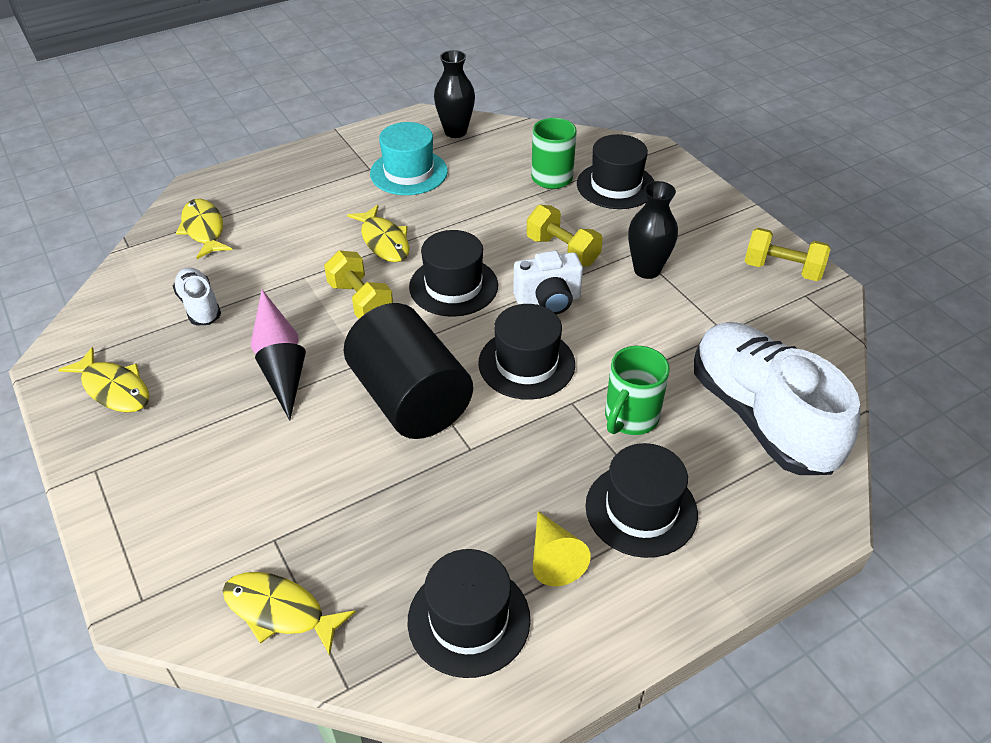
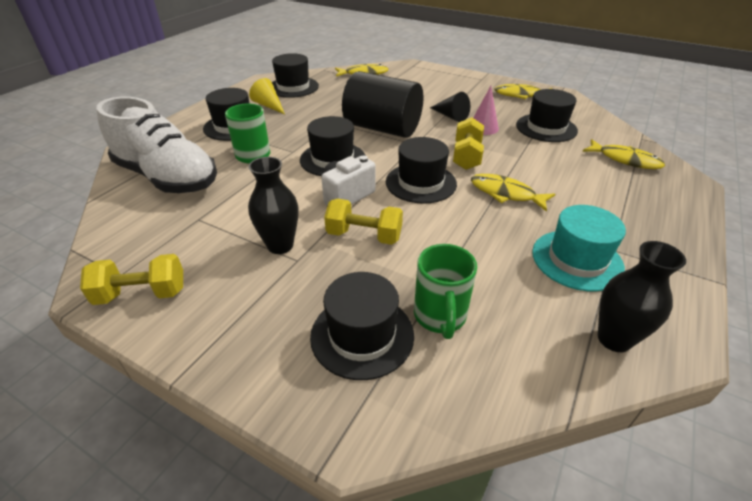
camera: 150 degrees right, 5 degrees down
white shoe [173,268,221,325] -> black hat [516,89,578,142]
yellow dumbbell [324,250,393,319] -> yellow dumbbell turned 75 degrees clockwise [453,117,484,170]

